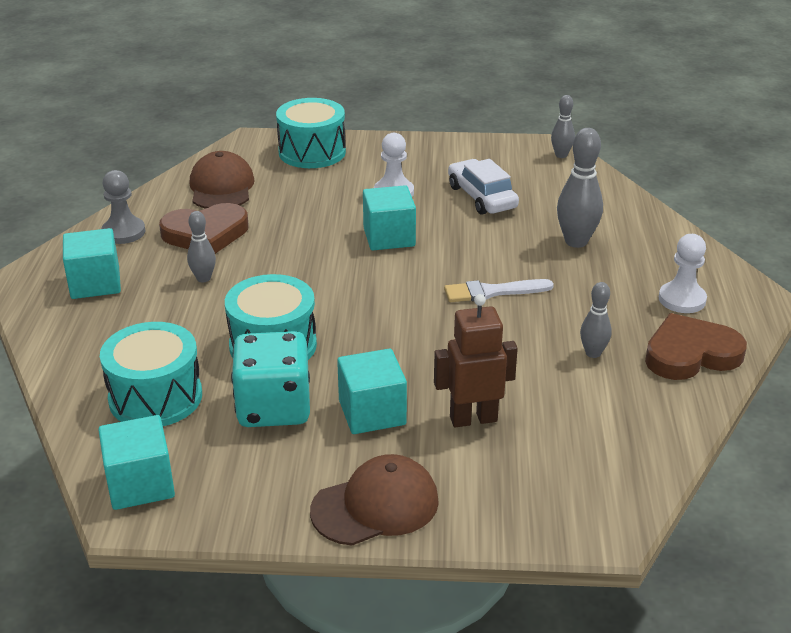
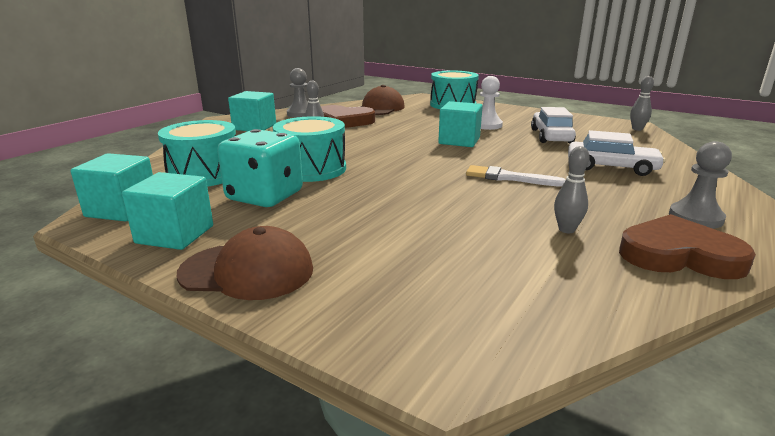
camera: 30 degrees right, 10 degrees down
turquoise cube [337,349,407,434] -> turquoise cube moved to [122,172,213,250]
brown robot [434,294,518,427] -> none
grey bowling pin [557,128,603,248] -> white car [568,130,666,176]
white pawn [659,234,707,313] -> grey pawn [669,141,732,229]

